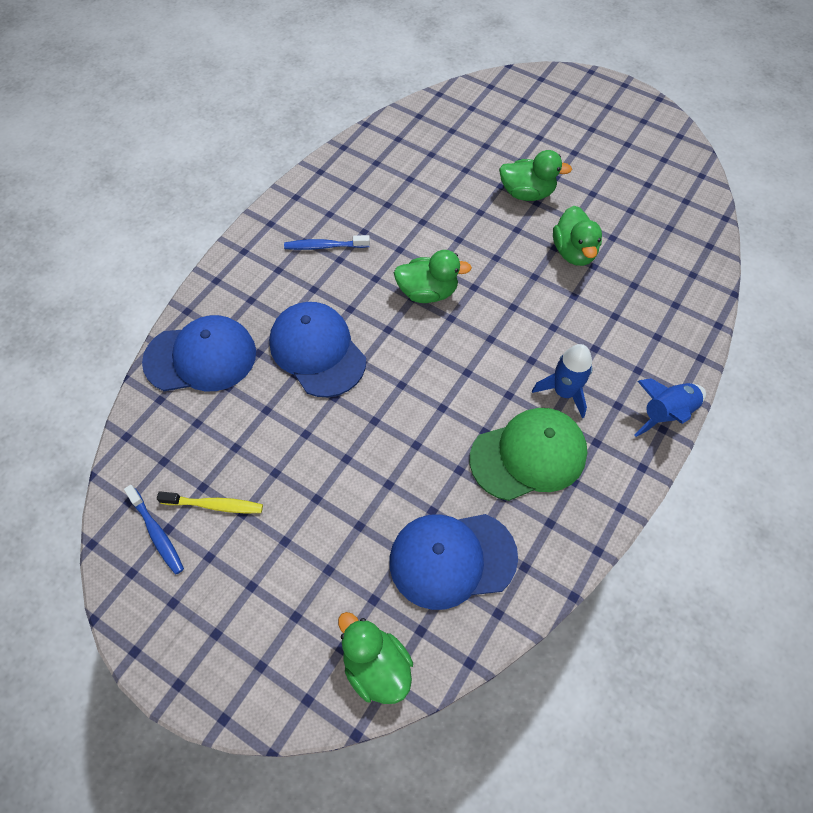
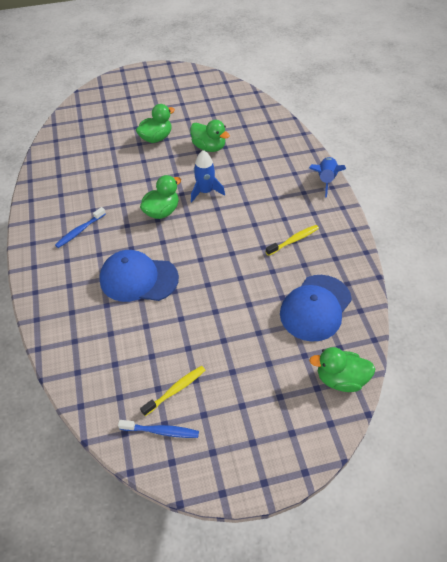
camera: 45 degrees left, 10 degrees down
blue cap [142,315,256,391] -> none
green cap [470,408,587,501] -> yellow toothbrush [266,225,319,256]
blue rocket [532,344,592,418] -> blue rocket moved to [191,150,225,202]

